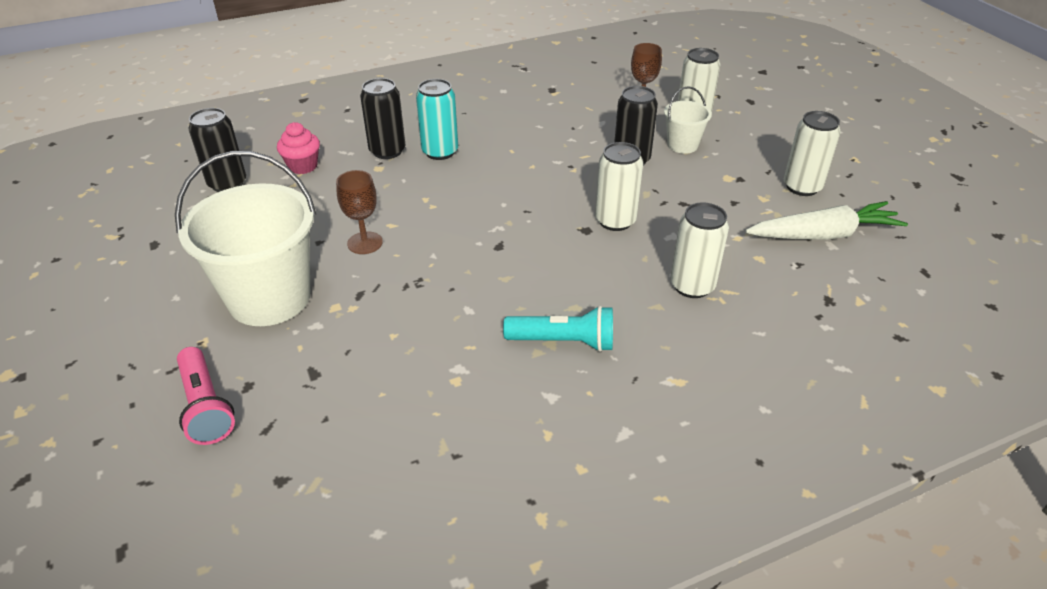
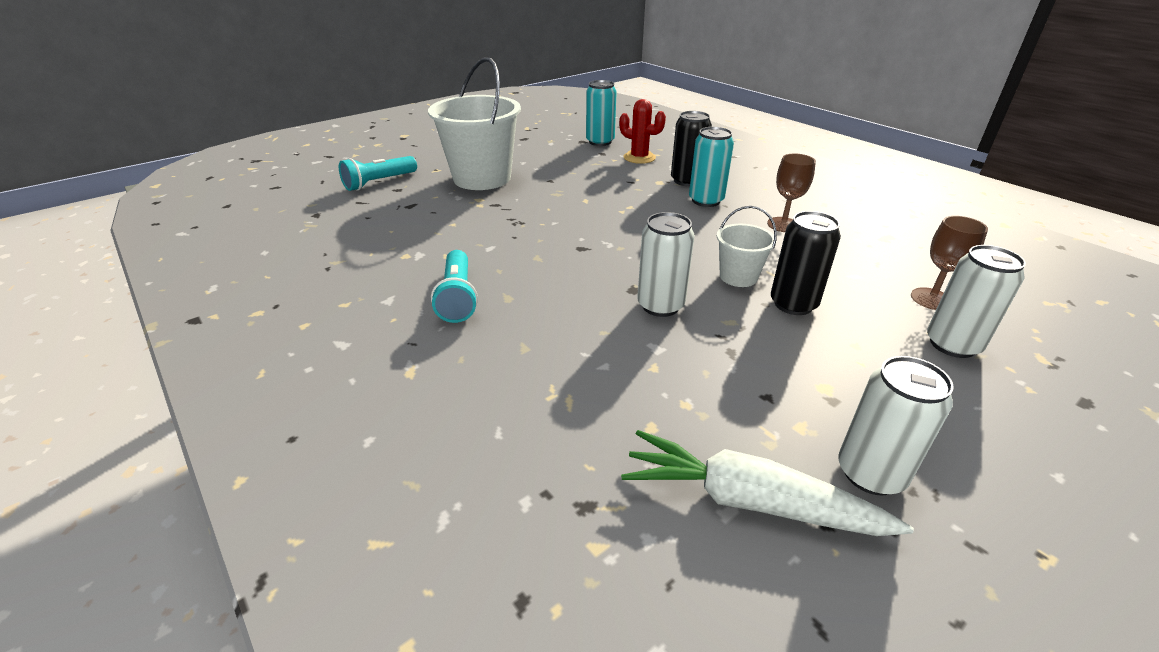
camera: 75 degrees right, 5 degrees down
pink flashlight [177,347,235,445] -> turquoise flashlight [339,156,417,191]
black can [188,108,246,192] -> turquoise can [586,80,617,146]
pink cupcake [277,122,320,174] -> red cactus [619,99,666,164]
brown goblet [336,170,383,254] -> brown goblet moved to [767,154,816,232]
white bucket [664,86,712,154] -> white bucket moved to [717,206,777,287]
white can [670,202,729,298] -> none
white carrot [745,201,908,240] -> white carrot turned 135 degrees clockwise [621,430,914,536]

